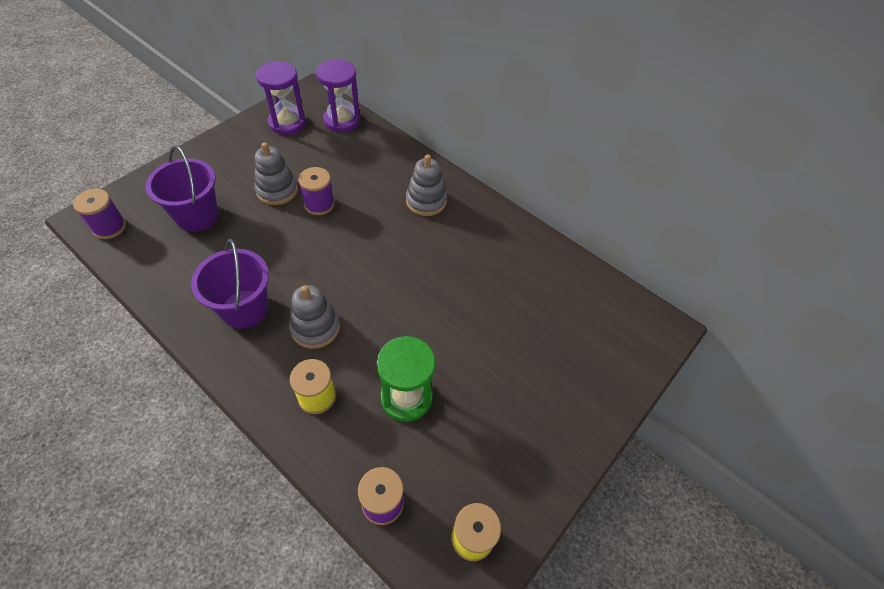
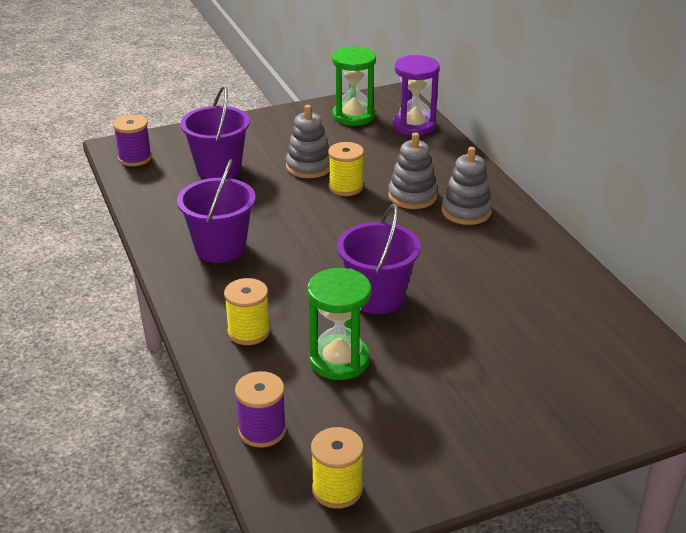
camera: 30 degrees right, 20 degrees down
purple hourglass [256,61,306,135] -> green hourglass [332,46,376,126]
grey stacking toy [289,285,340,349] -> grey stacking toy moved to [388,132,438,209]
purple spool [298,167,335,215] -> yellow spool [328,142,364,196]
none -> purple bucket [337,204,421,314]

